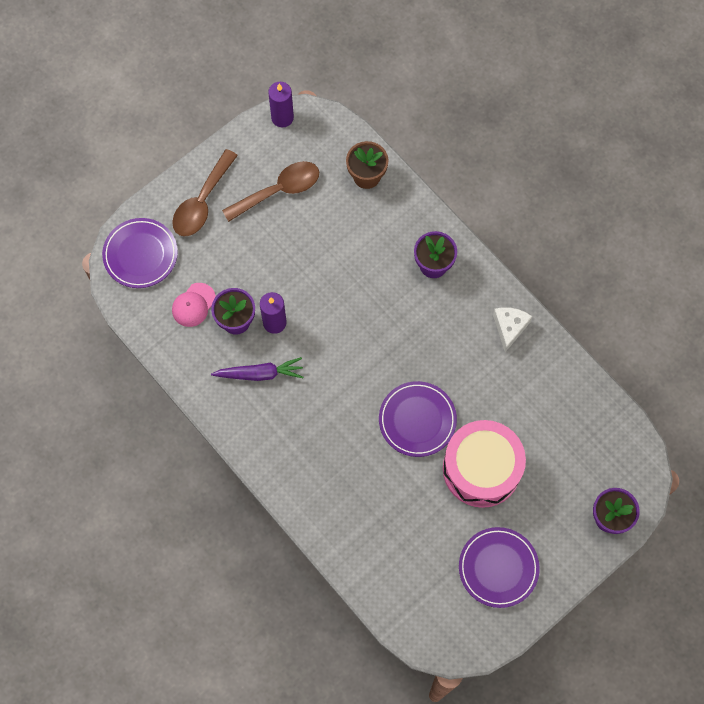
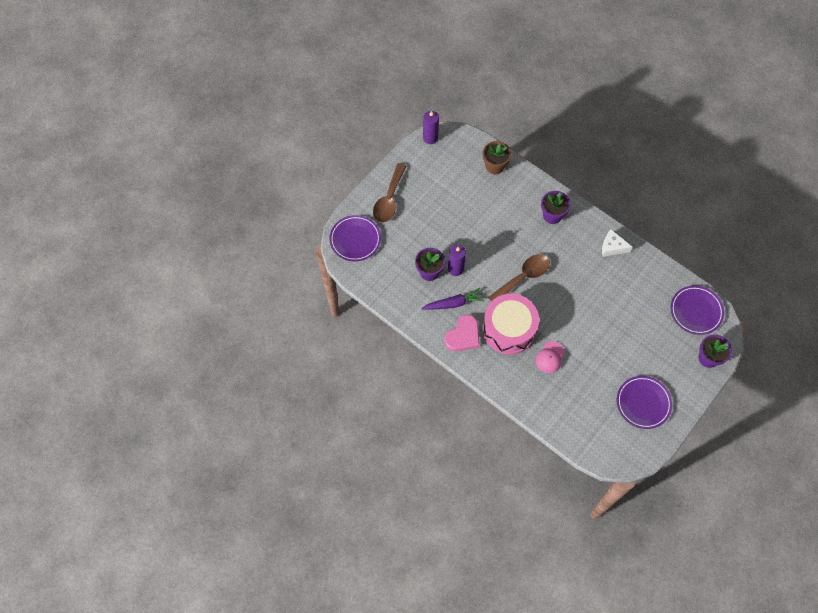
camera: 10 degrees left, 5 degrees down
pink cap [172,283,216,327] -> pink cap moved to [536,341,565,373]
brown spoon [222,161,319,222] -> brown spoon moved to [488,254,550,301]
purple plate [379,381,457,457] -> purple plate moved to [671,286,724,335]
pink drum [443,420,526,508] -> pink drum moved to [482,294,539,355]
white cheese [493,307,533,352] -> white cheese turned 75 degrees counterclockwise [602,229,632,257]
none -> pink heart [444,315,480,351]

